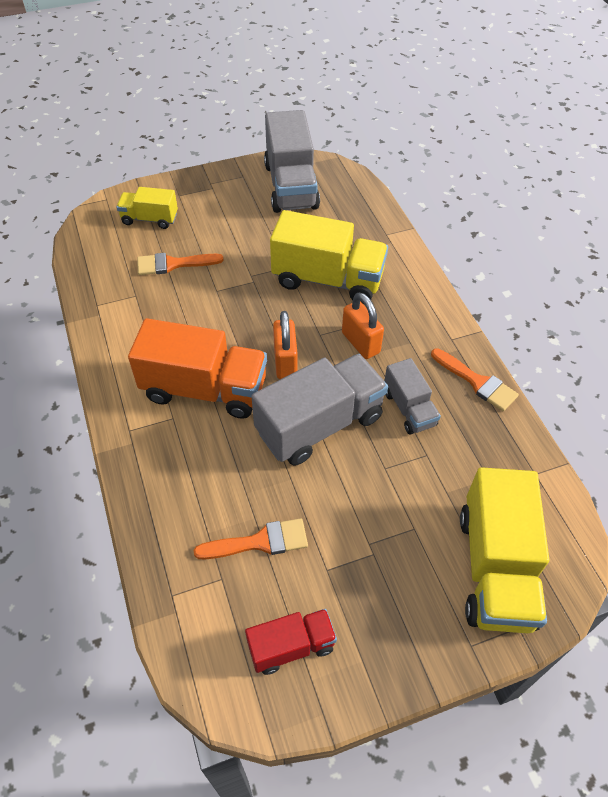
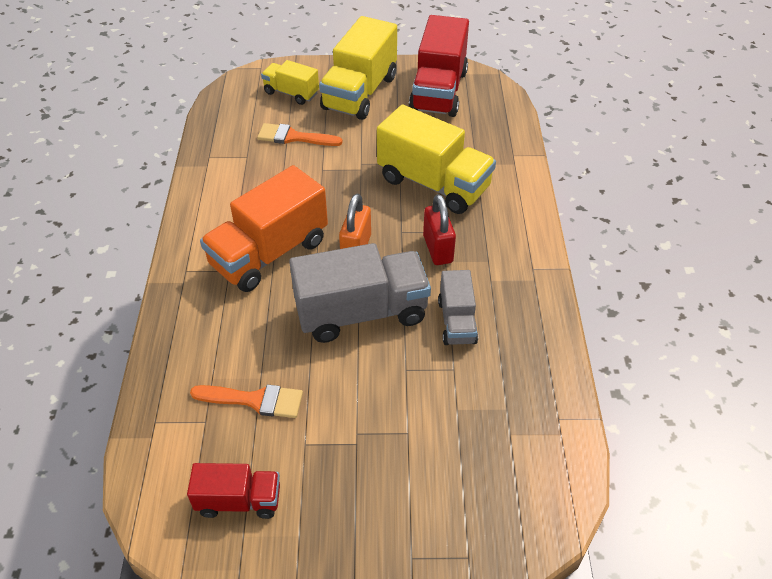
camera: 20 degrees right, 5 degrees down
orange truck [128,318,267,419] -> orange truck turned 105 degrees clockwise [200,165,328,292]
grey truck [264,110,320,213] -> red truck [409,15,469,117]
orange padlock [342,293,384,359] -> red padlock [423,194,456,265]
orange brush [431,348,519,411] -> none
yellow truck [460,467,549,633] -> yellow truck moved to [319,16,397,120]

